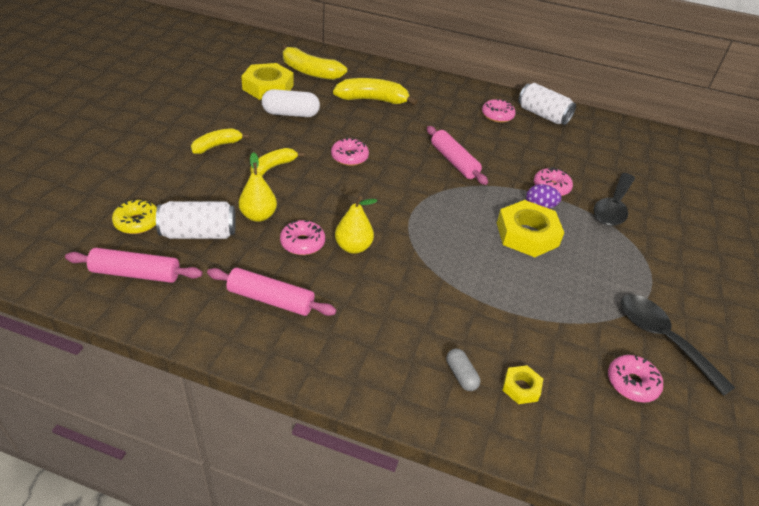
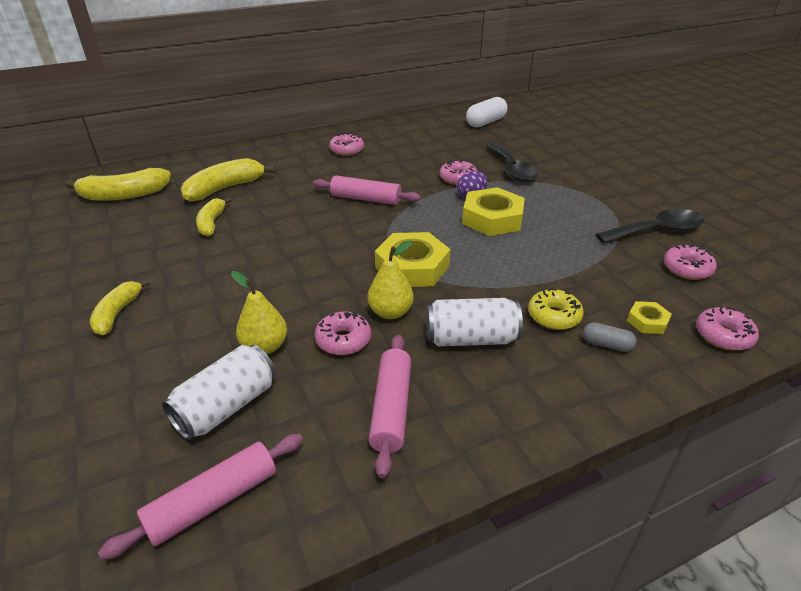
camera: 40 degrees left, 5 degrees down
yellow donut [112,200,157,234] -> yellow donut moved to [528,288,584,330]
pink rolling pin [207,268,336,316] -> pink rolling pin turned 60 degrees counterclockwise [369,335,411,478]
yellow nut [241,63,294,100] -> yellow nut moved to [375,232,450,287]
yellow banana [251,148,304,176] -> yellow banana moved to [196,197,231,237]
white capsule [262,89,320,117] -> white capsule moved to [466,97,508,127]
pink donut [331,138,369,166] -> pink donut moved to [696,306,759,350]
white can [518,83,576,125] -> white can moved to [426,298,523,346]
black spoon [621,294,735,396] -> black spoon turned 150 degrees clockwise [595,209,704,243]

